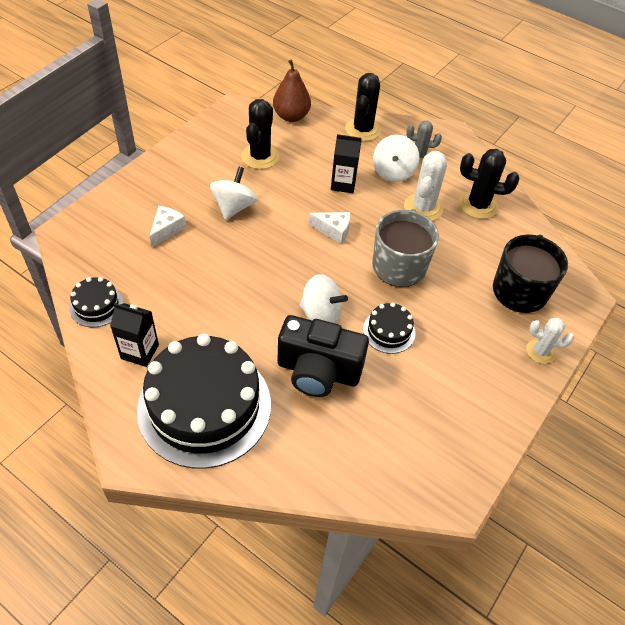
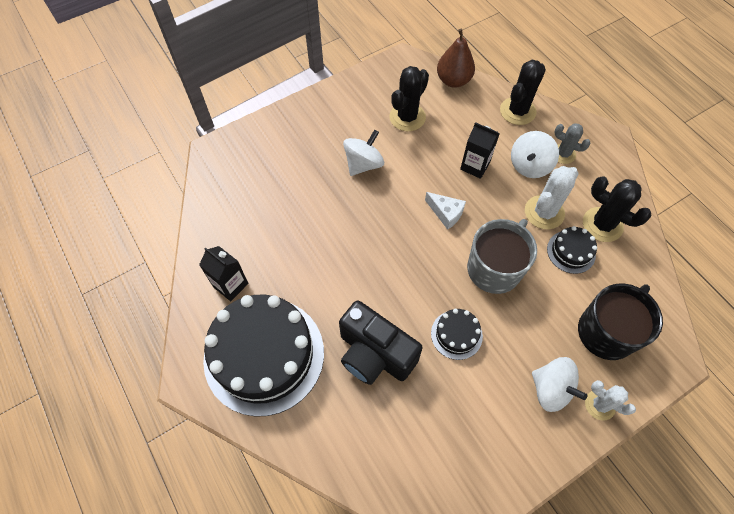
camera: 25 degrees right, 10 degrees up
black cake [69,277,124,327] -> black cake moved to [547,226,597,274]
white cheese [149,206,186,247] -> none
white spinning top [299,274,348,324] -> white spinning top moved to [532,357,587,412]

